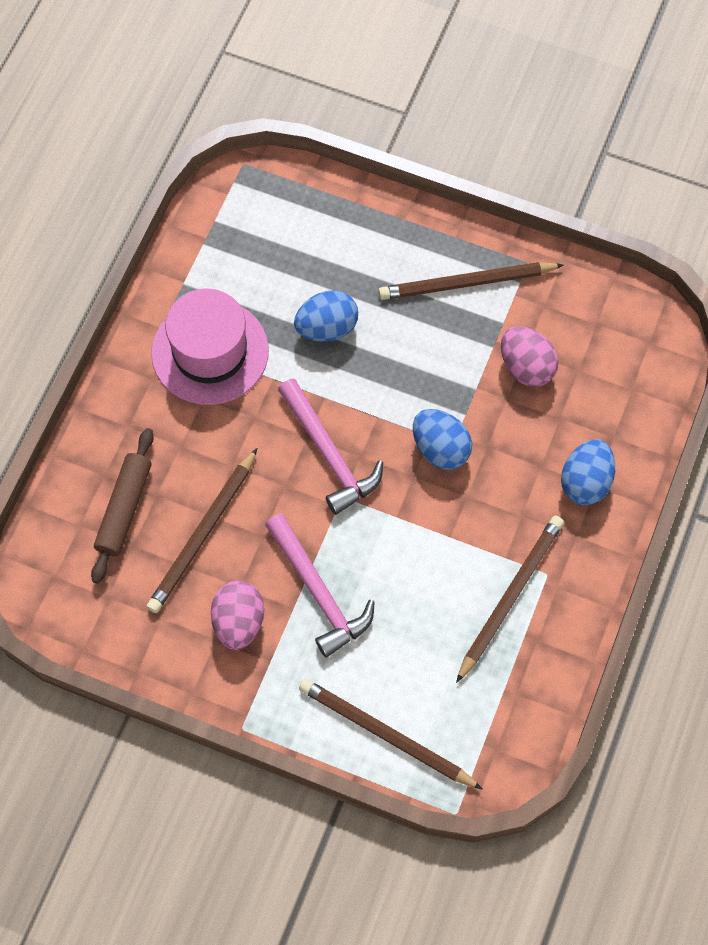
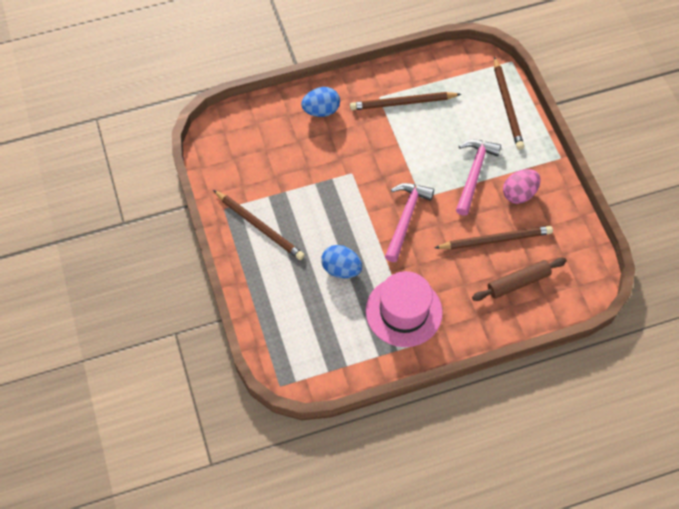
camera: 130 degrees left, 5 degrees down
blue egg [413,409,472,470] -> none
pink egg [501,326,559,387] -> none

